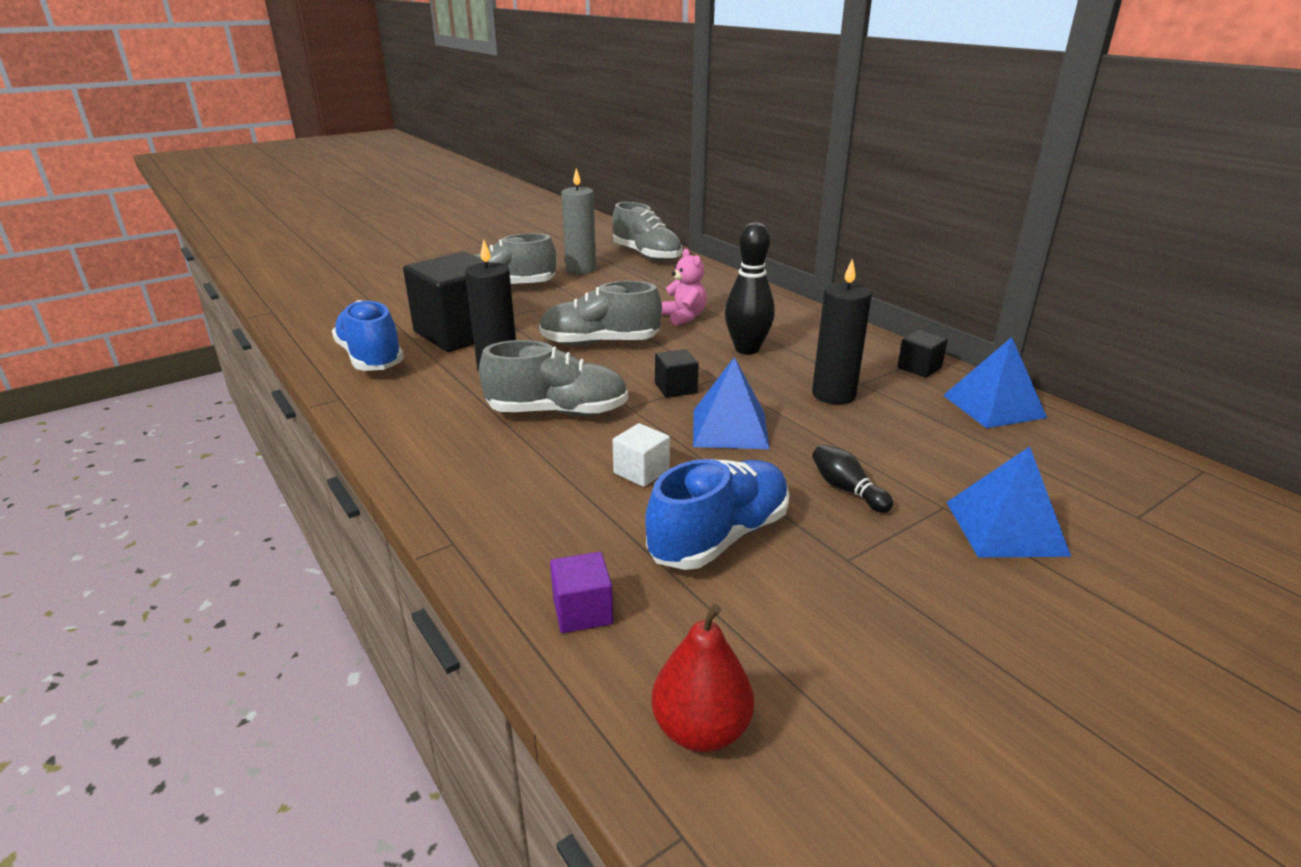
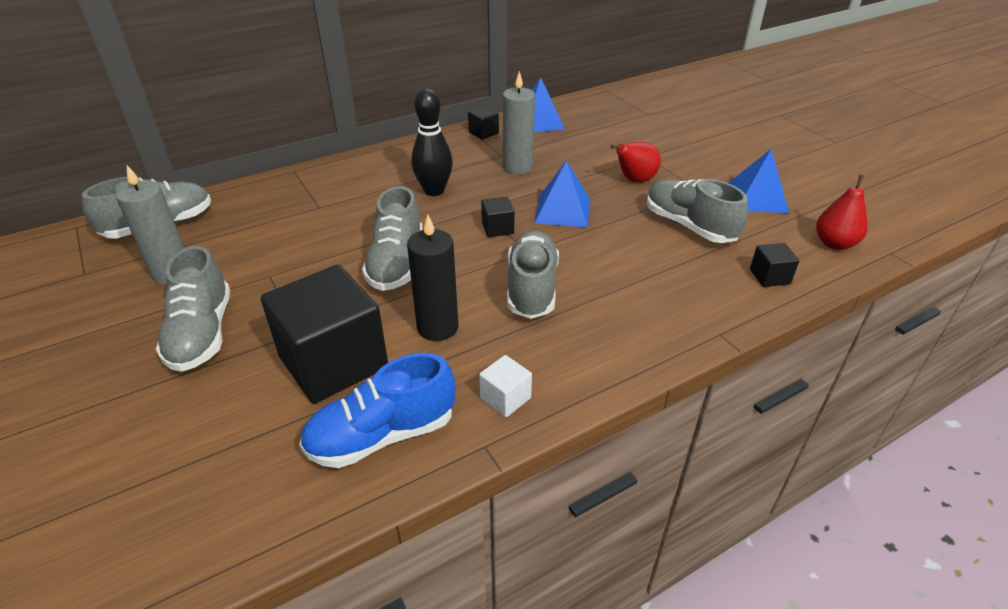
camera: 85 degrees left, 10 degrees up
purple cube [550,552,613,633] -> black cube [750,243,799,287]
white cube [612,423,670,487] -> white cube moved to [479,355,532,418]
blue shoe [645,459,790,570] -> grey shoe [647,179,748,243]
pink teddy bear [662,249,707,326] -> none
black candle [812,258,872,404] -> grey candle [503,71,535,174]
black bowling pin [812,444,893,513] -> red pear [611,142,661,182]
blue pyramid [946,446,1071,558] -> blue pyramid moved to [728,148,789,213]

